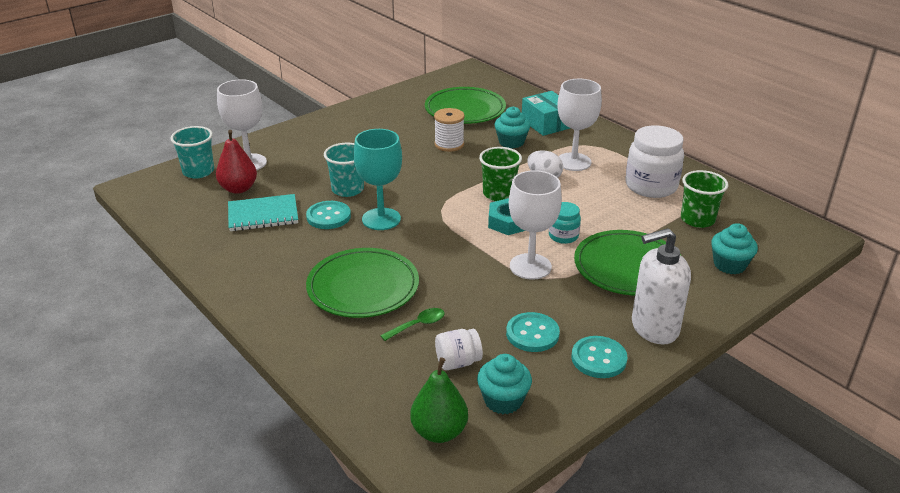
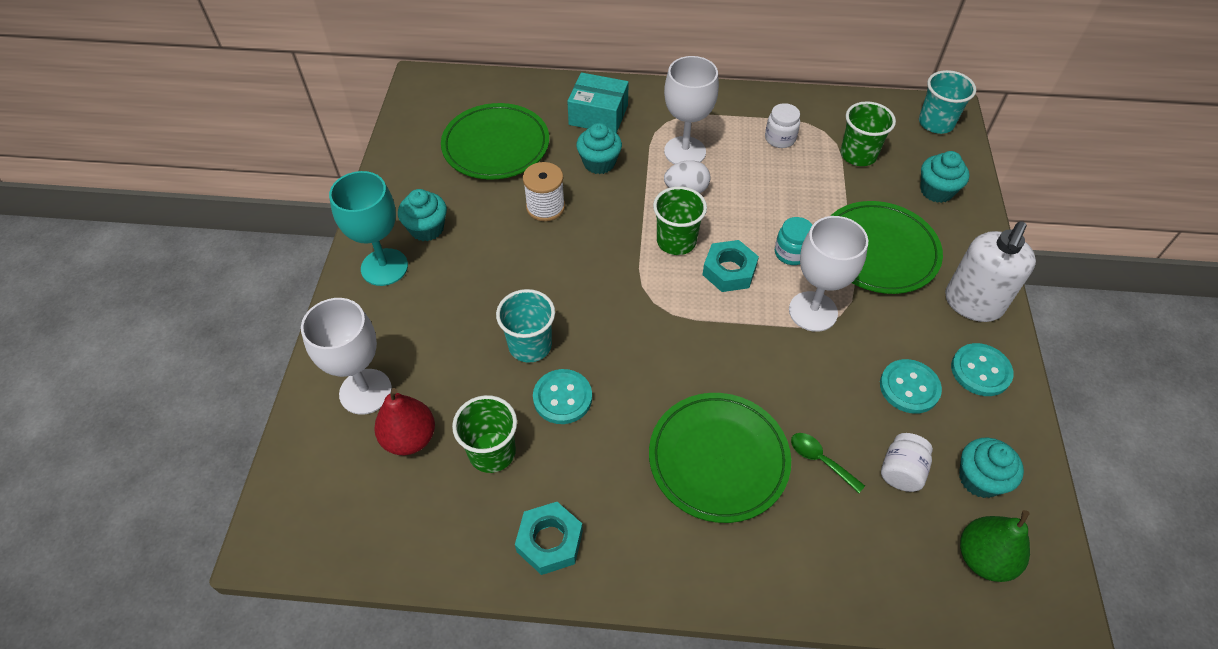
camera: 45 degrees left, 20 degrees up
turquoise cup [170,126,214,179] -> turquoise cup moved to [919,70,976,134]
turquoise notebook [228,194,298,231] -> green cup [452,395,517,473]
turquoise goblet [354,129,402,230] -> turquoise goblet moved to [329,171,408,286]
green spoon [380,308,445,341] -> green spoon turned 60 degrees counterclockwise [791,433,865,493]
white jar [625,125,684,198] -> white jar [765,103,800,148], size x0.53
none -> turquoise cupcake [398,189,447,241]
none -> turquoise nut [515,502,583,575]

